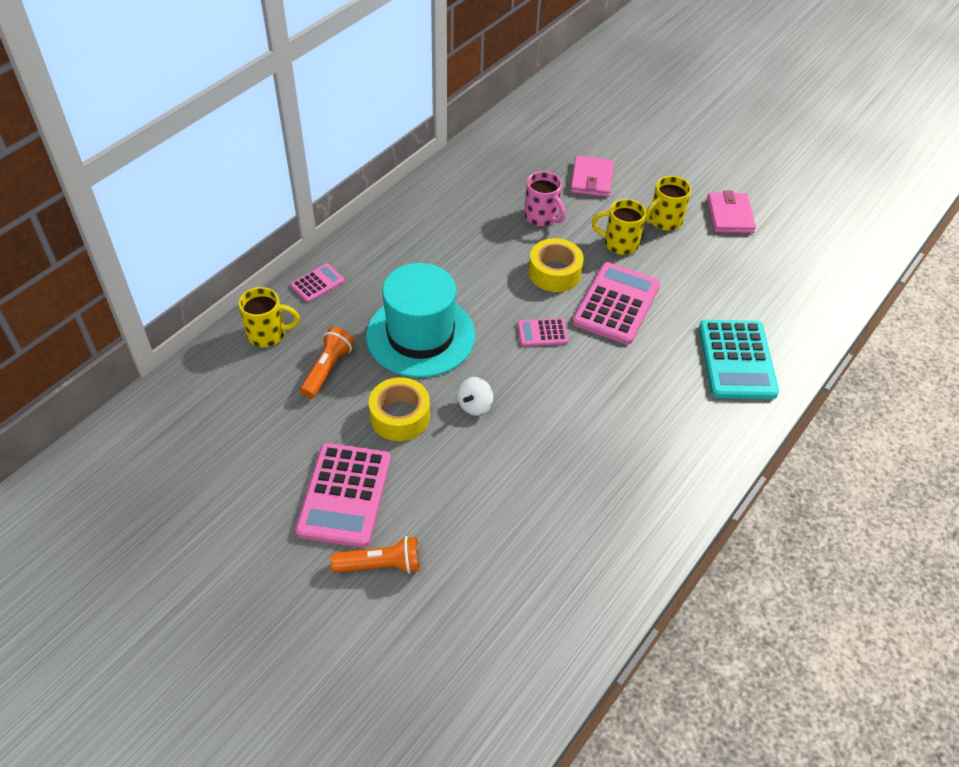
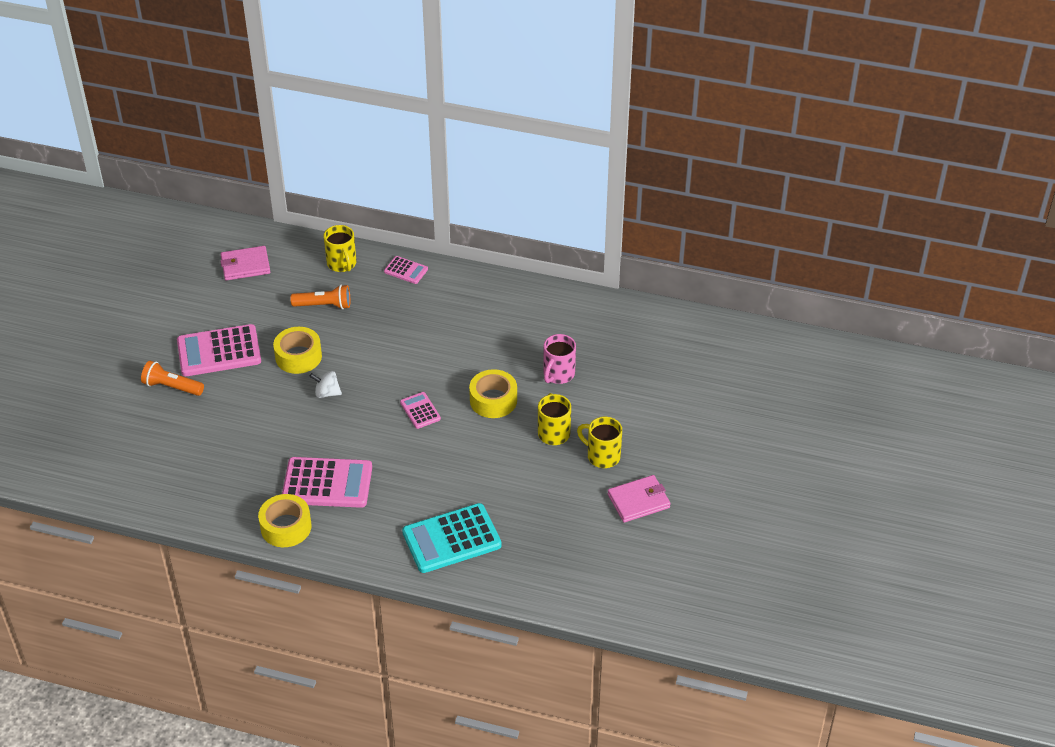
camera: 70 degrees right, 5 degrees down
orange flashlight [331,536,420,574] -> orange flashlight turned 135 degrees clockwise [141,361,204,396]
turquoise hat [366,263,475,378] -> none
pink wallet [571,156,614,197] -> pink wallet moved to [220,246,270,281]
pink calculator [572,262,660,345] -> pink calculator moved to [282,457,372,508]
none -> yellow tape [258,494,312,547]

